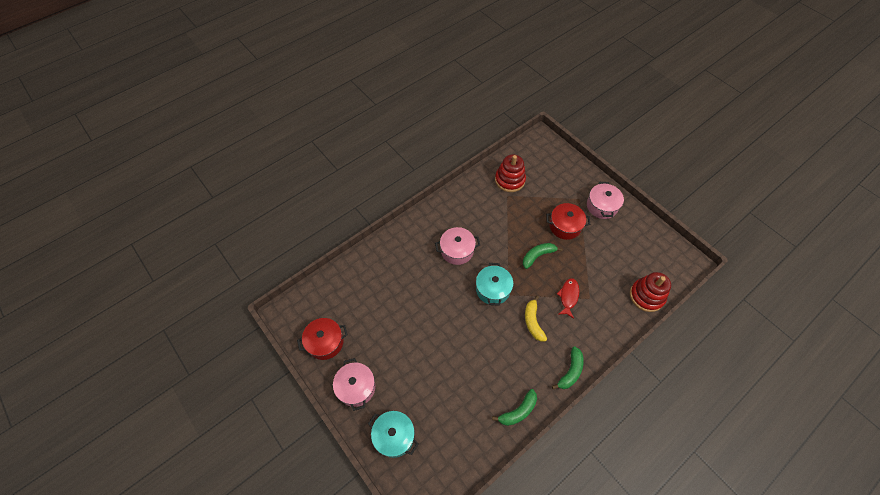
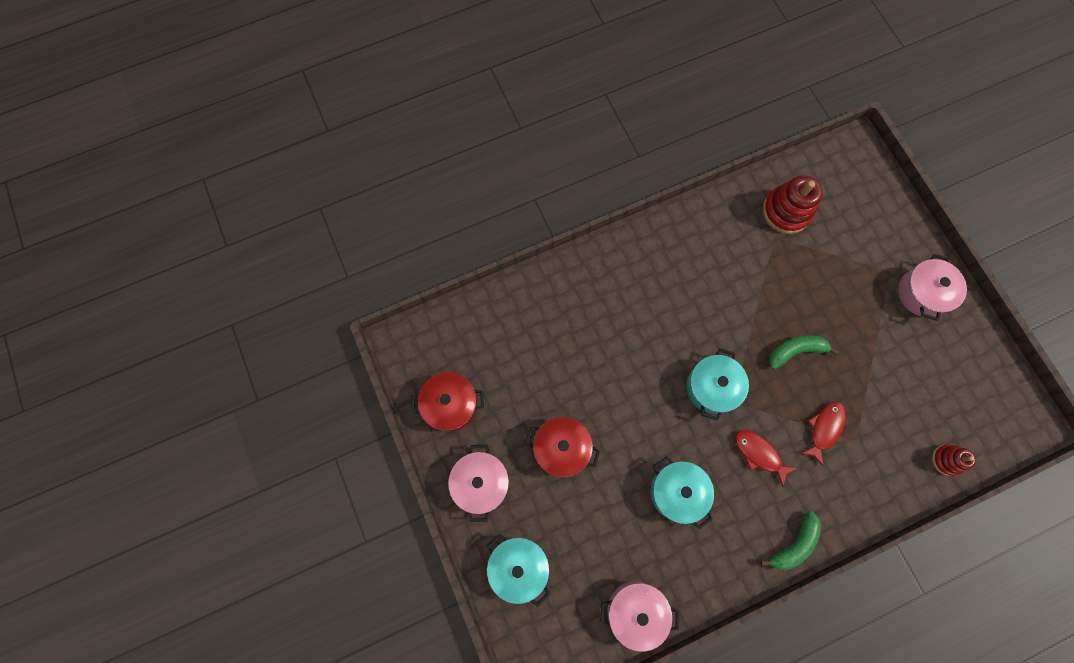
camera: 15 degrees right, 15 degrees up
pink pot [435,227,480,265] -> pink pot moved to [600,581,679,652]
green banana [492,389,537,426] -> none
yellow banana [525,296,547,342] -> red fish [735,430,797,487]
red pot [546,203,590,240] -> red pot moved to [525,417,600,477]
red stacking toy [630,272,671,312] -> red stacking toy [932,444,976,476], size x0.56
none -> turquoise pot [651,456,714,529]

